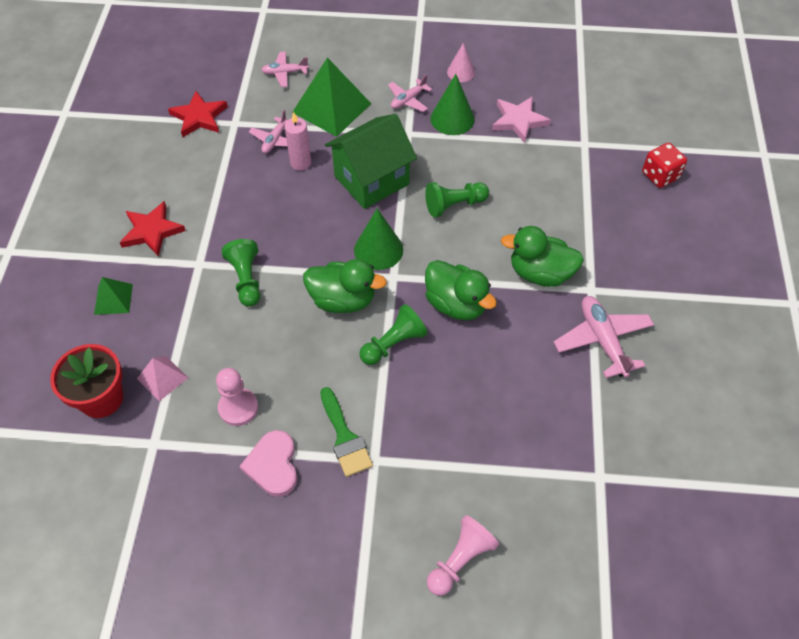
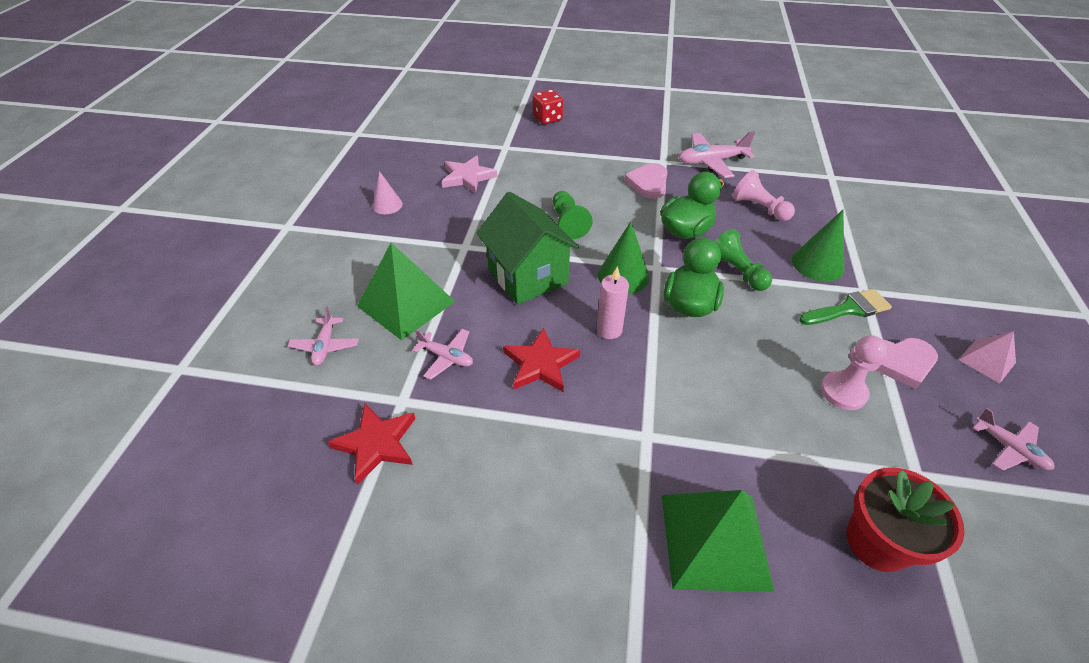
camera: 85 degrees left, 10 degrees down
green pyramid [94,277,133,315] -> green pyramid [661,490,774,592], size x1.91
red star [120,201,186,257] -> red star moved to [503,328,580,392]
pink pyramid [137,356,188,401] -> pink pyramid moved to [958,331,1016,383]
green pawn [221,239,260,307] -> none
pink candle [285,112,311,171] -> pink candle moved to [597,266,629,339]
pink plane [388,74,432,112] -> pink plane moved to [973,408,1054,471]
pink pawn [427,515,499,596] -> pink pawn moved to [733,170,795,221]
green cone [430,74,475,135] -> green cone moved to [792,210,844,282]
green duck [501,226,584,287] -> pink heart [624,163,668,199]

